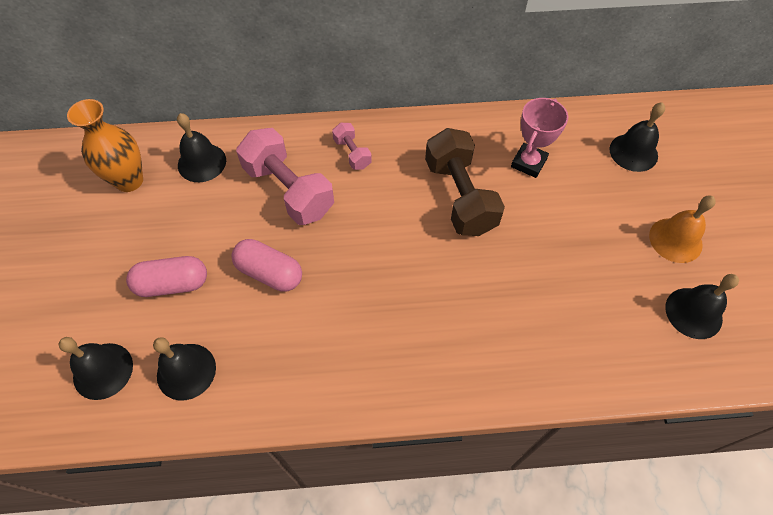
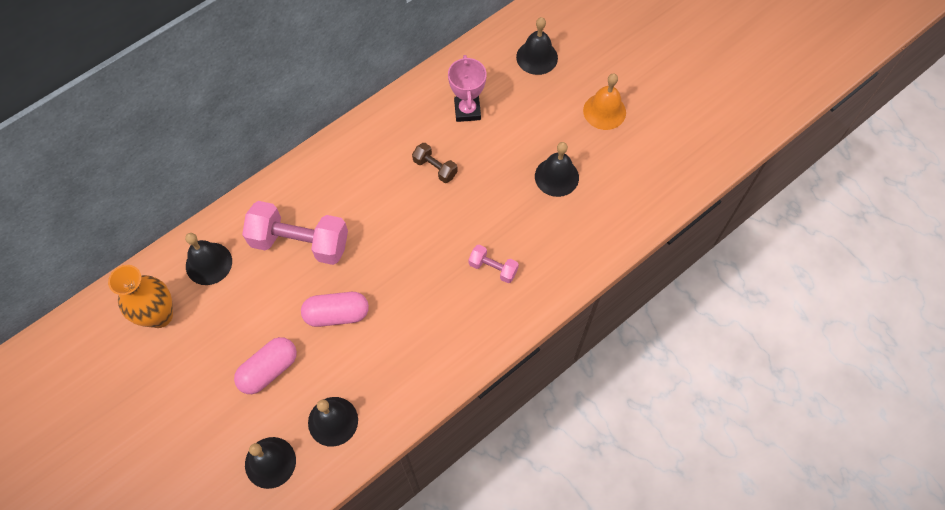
camera: 35 degrees left, 5 degrees up
pink dumbbell [332,123,372,170] -> pink dumbbell moved to [469,245,519,283]
brown dumbbell [425,128,505,236] -> brown dumbbell [412,143,458,183], size x0.49
black bell [665,274,739,339] -> black bell moved to [535,142,579,197]

